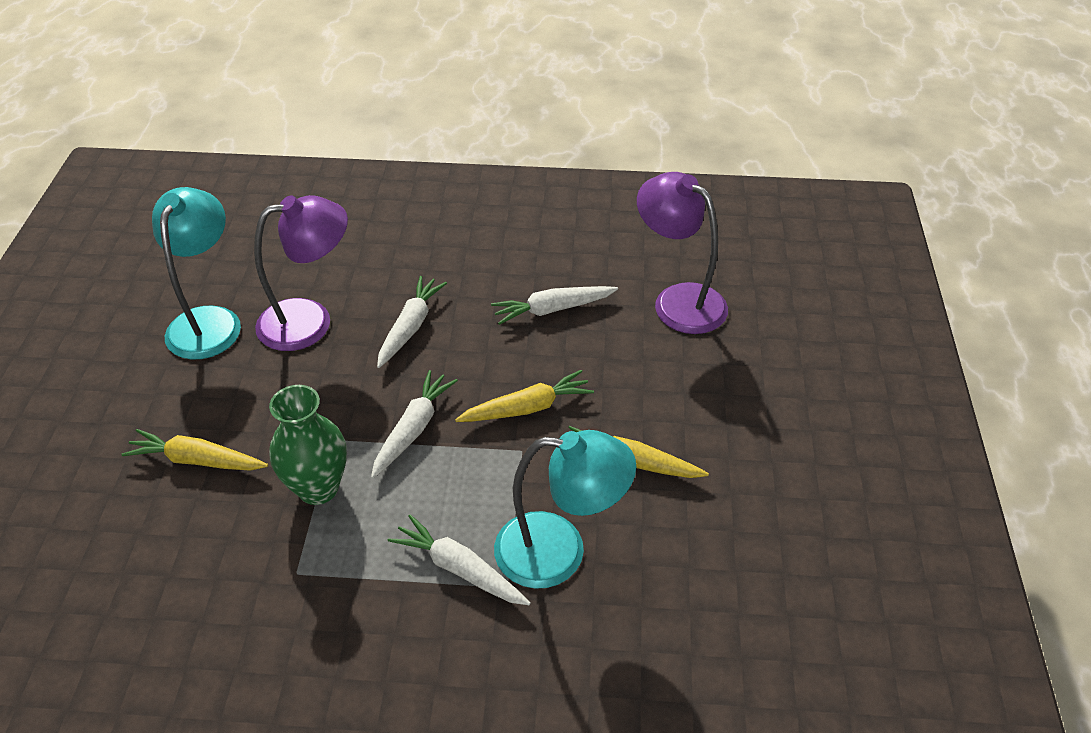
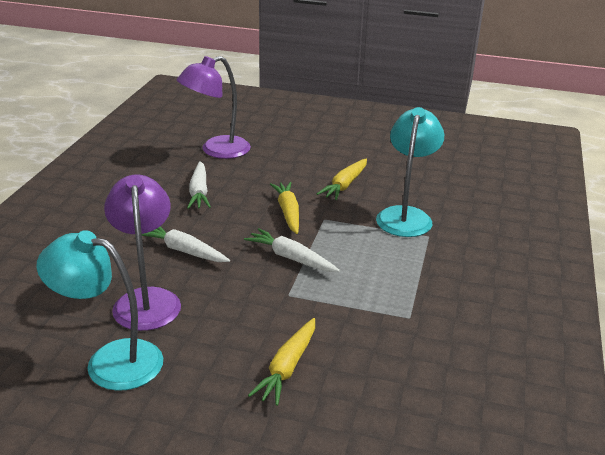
camera: 80 degrees left, 15 degrees down
green vase [269,385,347,505] -> none
white carrot [388,514,531,605] -> none

